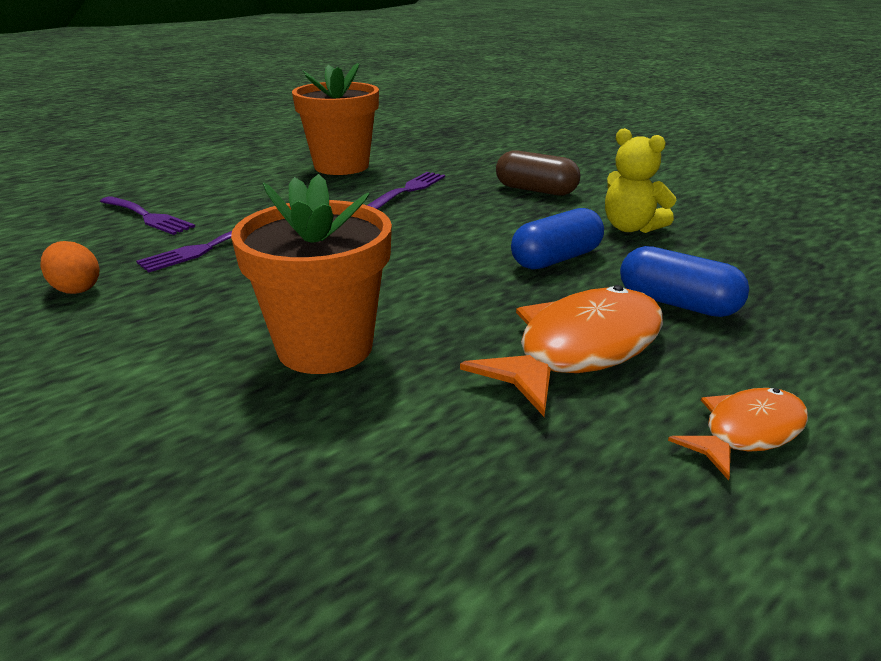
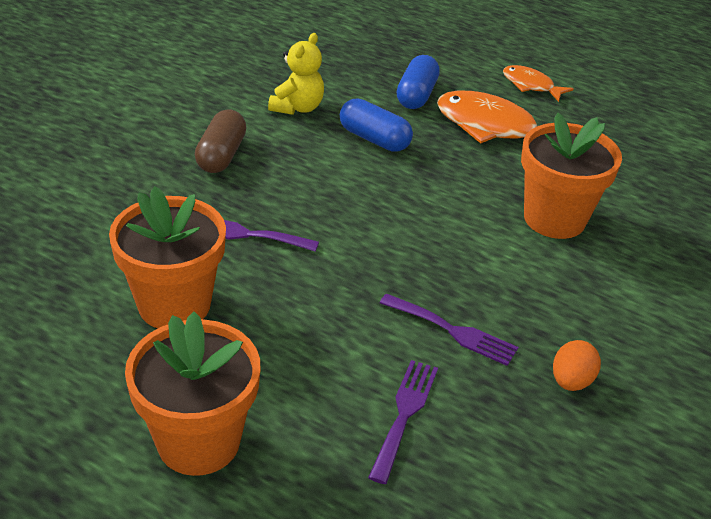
camera: 110 degrees left, 10 degrees up
none -> orange flower pot [125,312,260,476]

